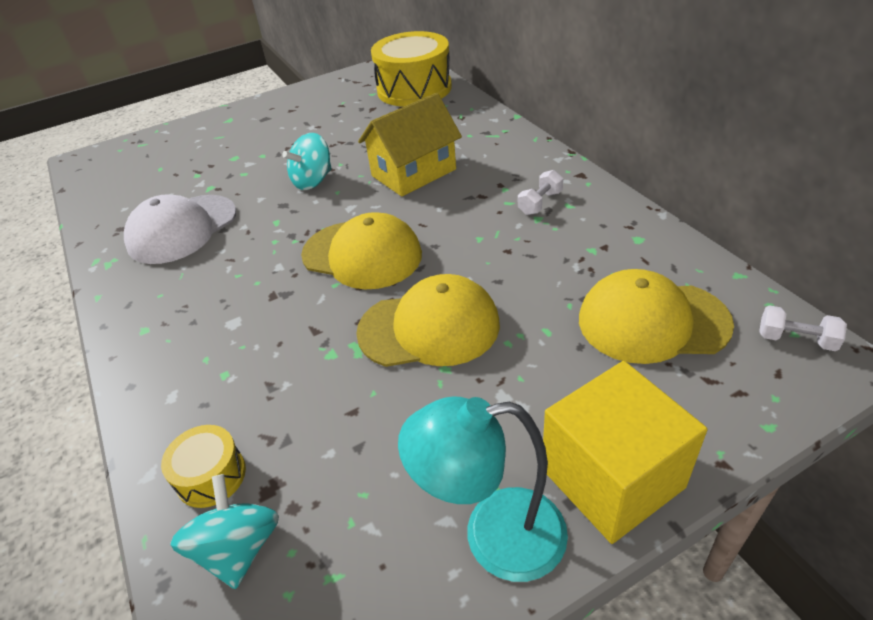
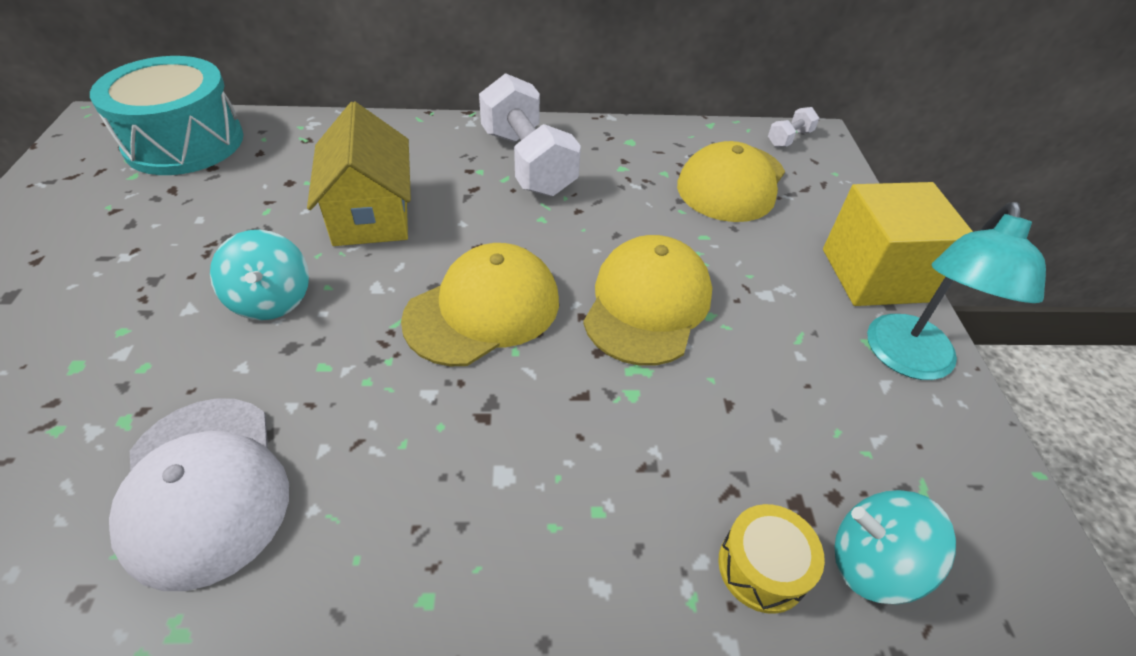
camera: 70 degrees left, 5 degrees up
yellow drum [371,31,452,107] -> turquoise drum [90,56,244,175]
white dumbbell [518,170,563,215] -> white dumbbell [479,73,581,197], size x2.27

